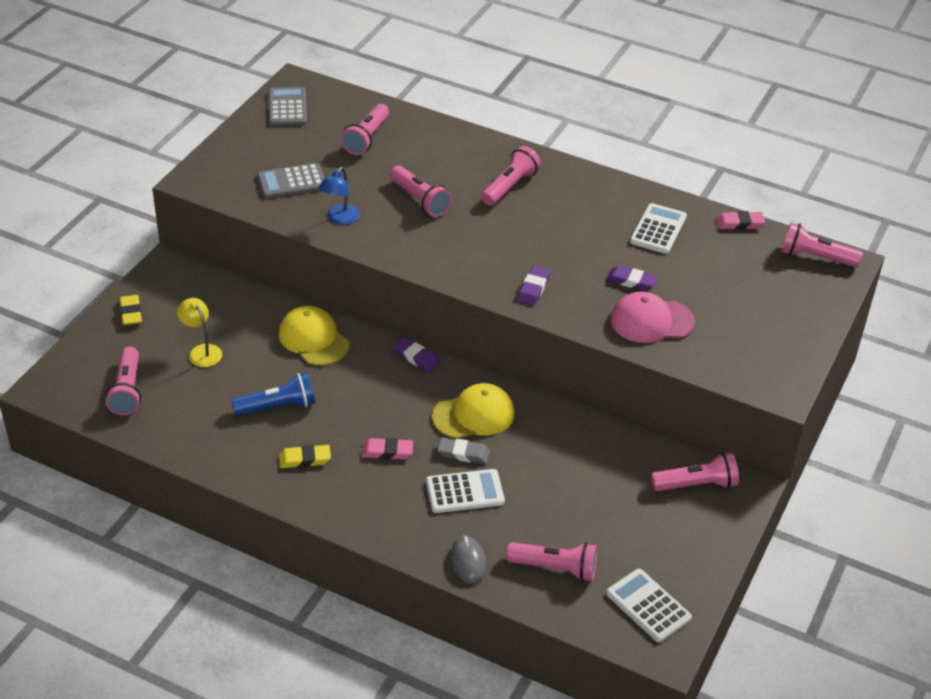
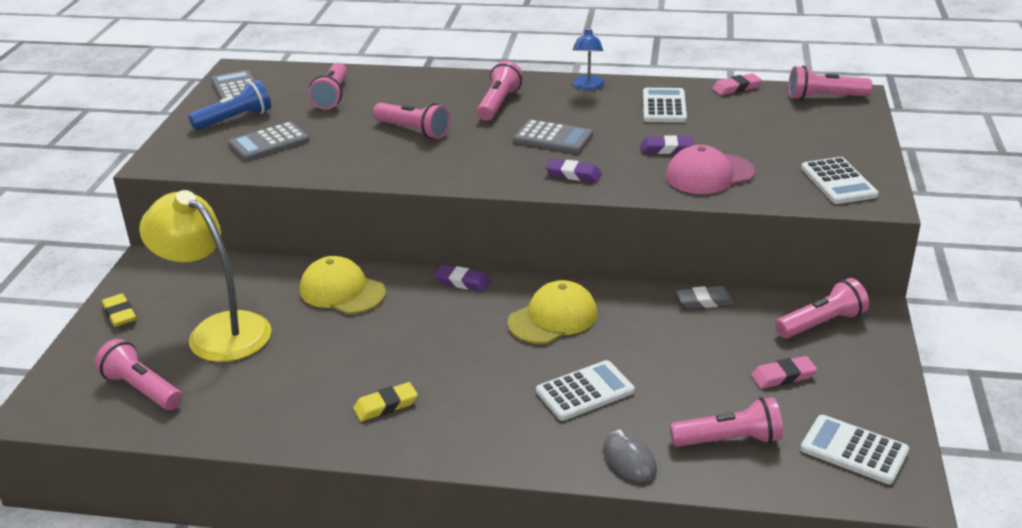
camera: 15 degrees left, 10 degrees down
pink flashlight [105,347,141,415] -> pink flashlight turned 150 degrees clockwise [95,339,182,410]
yellow lamp [177,298,222,367] -> yellow lamp [139,190,271,362], size x2.06
blue flashlight [231,372,315,416] -> blue flashlight moved to [188,80,271,130]
blue lamp [319,167,360,225] -> blue lamp moved to [572,27,605,90]
pink eraser [362,438,413,460] -> pink eraser moved to [751,356,817,389]
grey eraser [437,437,490,464] -> grey eraser moved to [676,286,735,309]
purple eraser [517,266,550,306] -> purple eraser turned 75 degrees counterclockwise [545,159,601,182]
none -> grey calculator [513,119,593,153]
none -> white calculator [801,157,879,204]

